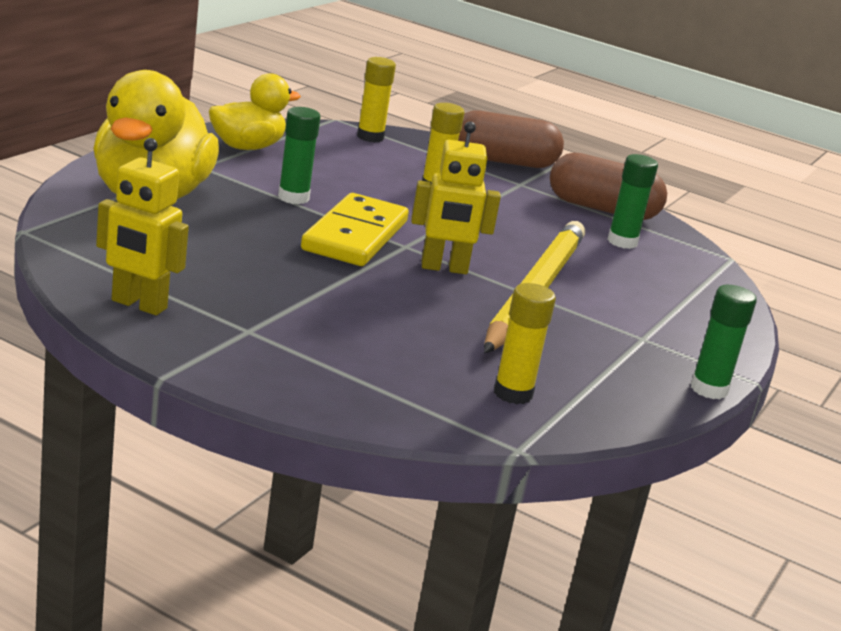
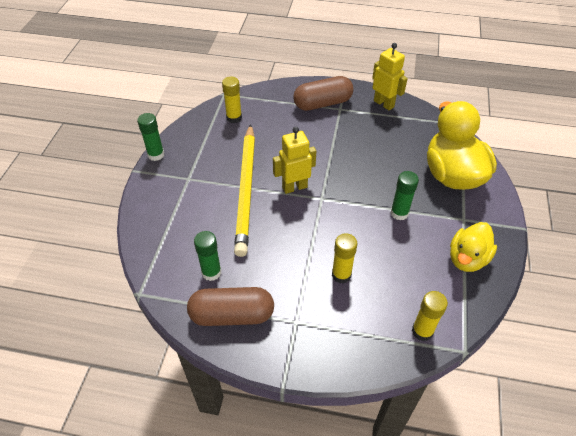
camera: 165 degrees right, 25 degrees up
yellow robot [96,138,189,315] -> yellow robot turned 45 degrees clockwise [372,43,408,110]
yellow domino [301,193,409,266] -> none
brown capsule [458,111,564,168] -> brown capsule moved to [293,76,353,111]

